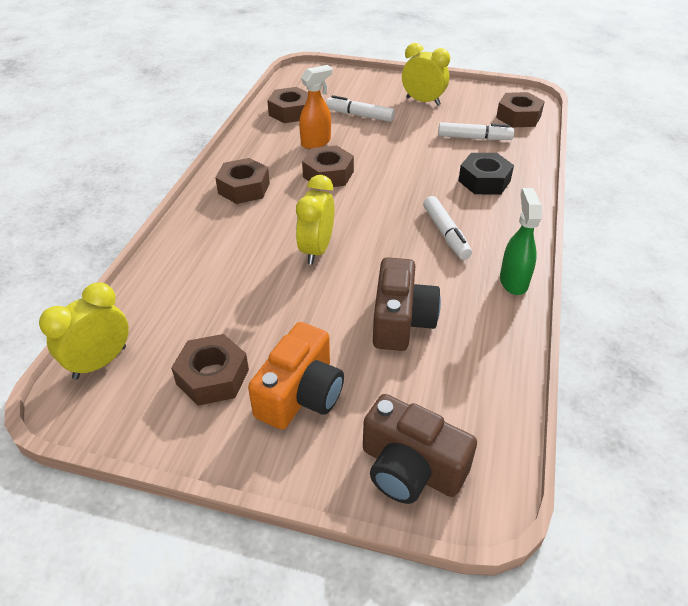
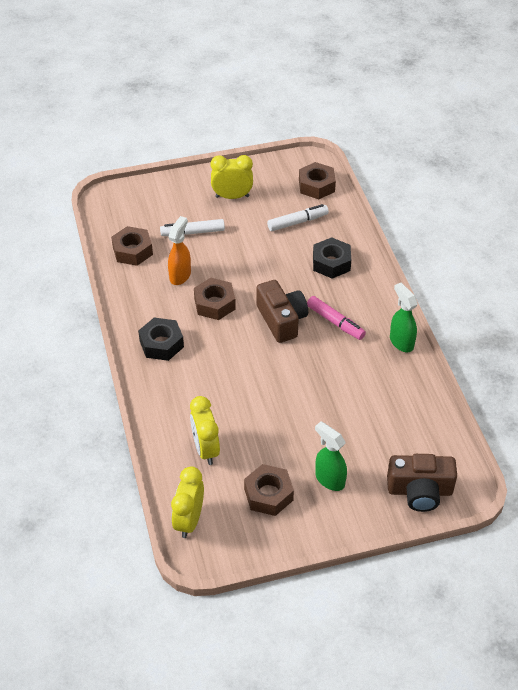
camera: 30 degrees left, 5 degrees up
brown nut [215,158,270,204] -> black nut [138,318,184,361]
orange camera [248,322,344,429] -> green spray bottle [315,421,347,491]
yellow clock [296,175,334,265] -> yellow clock moved to [190,396,220,465]
brown camera [373,257,441,351] -> brown camera moved to [256,280,308,343]
white marker [423,196,472,260] -> pink marker [307,296,366,340]

